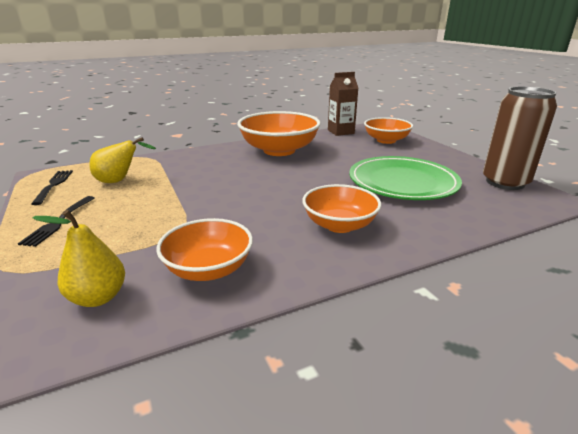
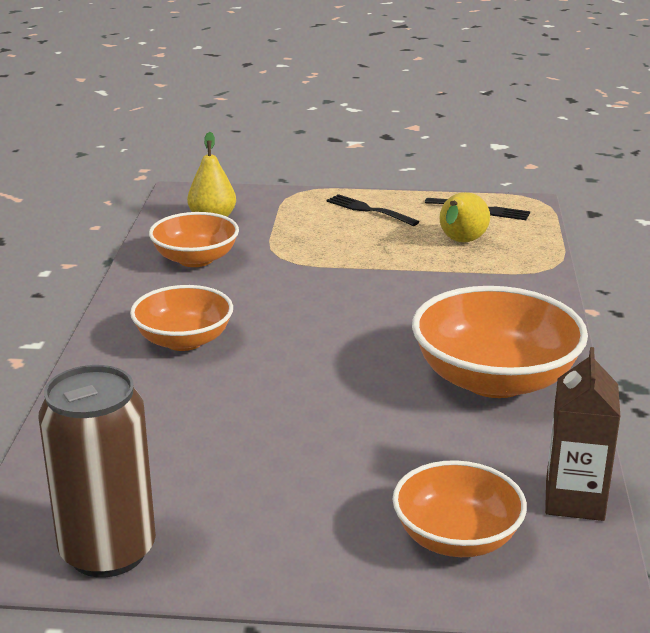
camera: 120 degrees right, 0 degrees up
green plate [349,156,462,200] -> none

